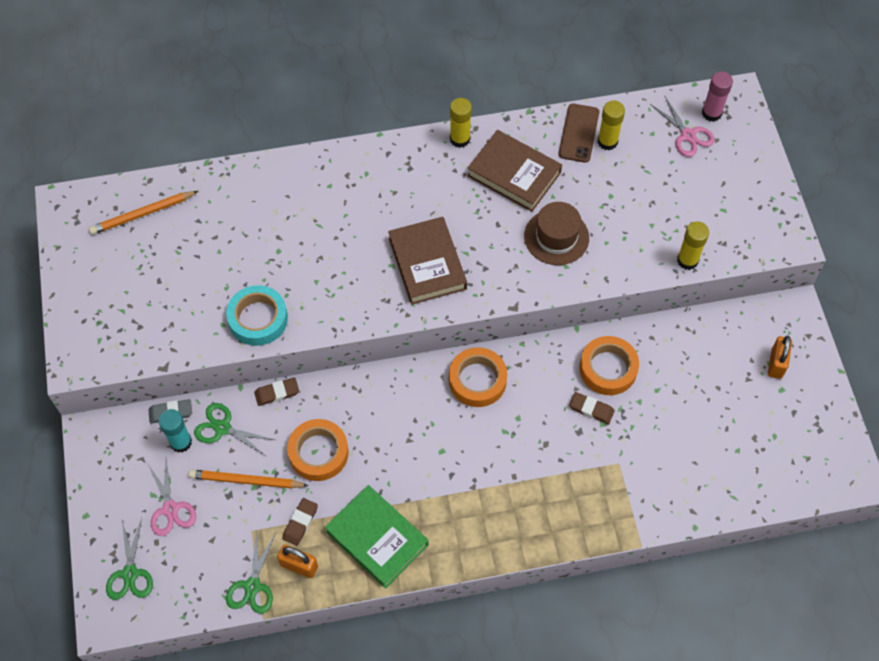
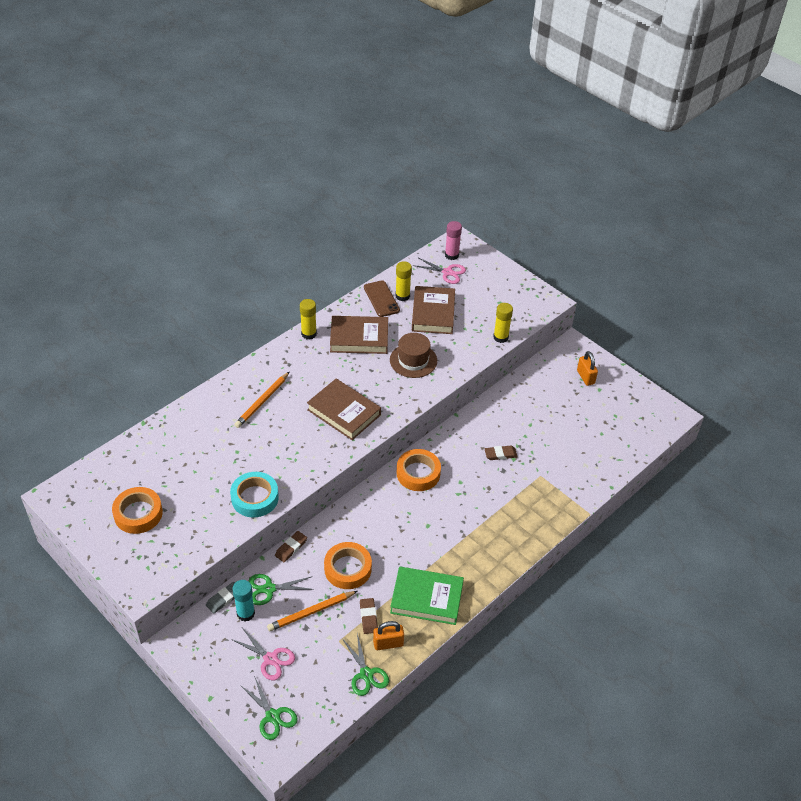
camera: 35 degrees left, 15 degrees down
orange pencil [89,191,198,235] -> orange pencil moved to [234,372,289,428]
orange tape [579,336,639,395] -> orange tape moved to [112,487,163,534]
none -> brown book [412,286,455,334]

